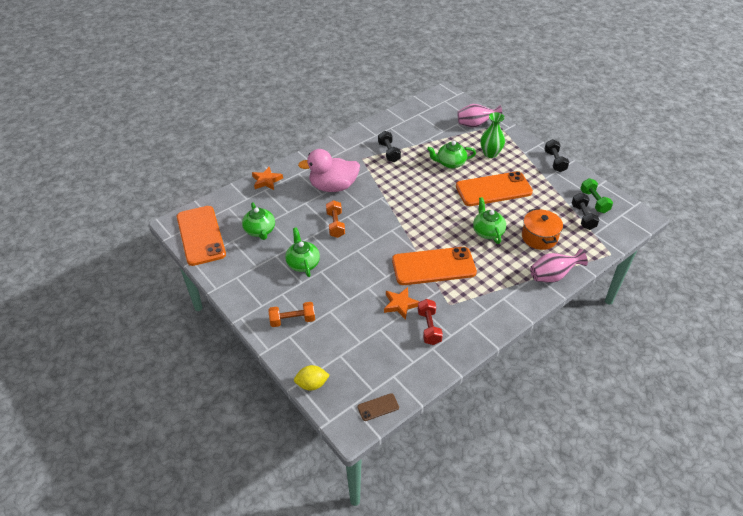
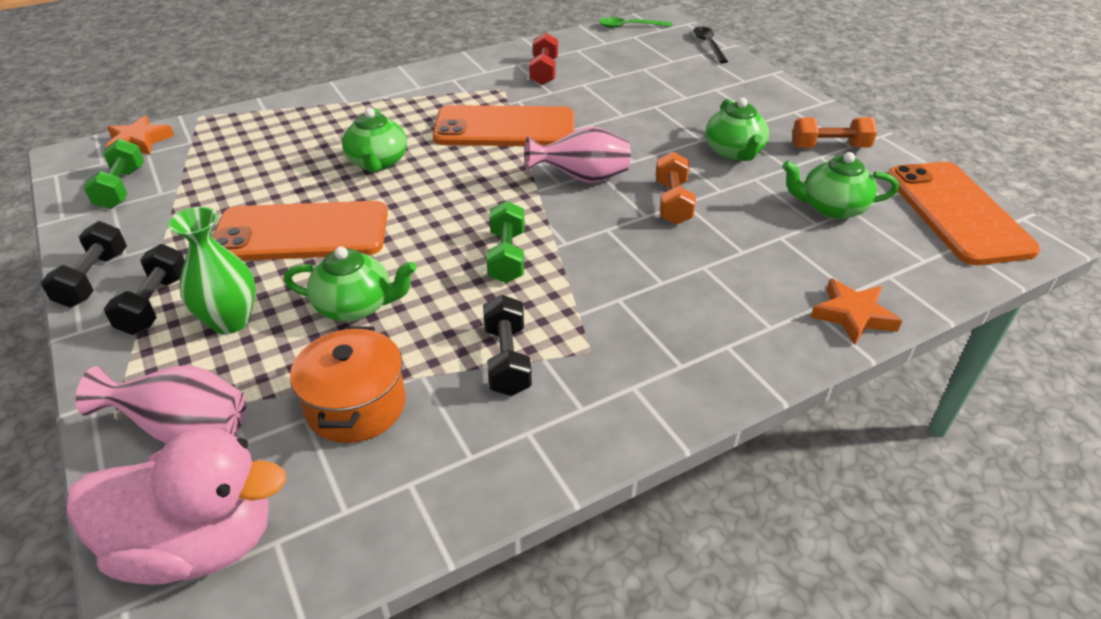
camera: 170 degrees left, 5 degrees down
green teapot [242,203,275,240] -> green teapot turned 75 degrees counterclockwise [782,152,899,219]
orange dumbbell [268,302,315,327] -> orange dumbbell moved to [792,117,877,148]
yellow lemon [294,365,330,391] -> black spoon [693,26,728,63]
pink duck [298,149,360,192] -> pink duck moved to [66,427,286,585]
brown phone [357,394,399,421] -> green spoon [599,17,672,28]
orange star [384,287,419,320] -> orange star moved to [105,115,174,155]
orange pot [522,208,563,250] -> orange pot moved to [290,326,406,443]
pink vase [530,249,588,283] -> pink vase moved to [525,126,631,183]
black dumbbell [572,193,599,230] -> black dumbbell moved to [104,244,185,335]
none -> green dumbbell [486,201,525,283]

